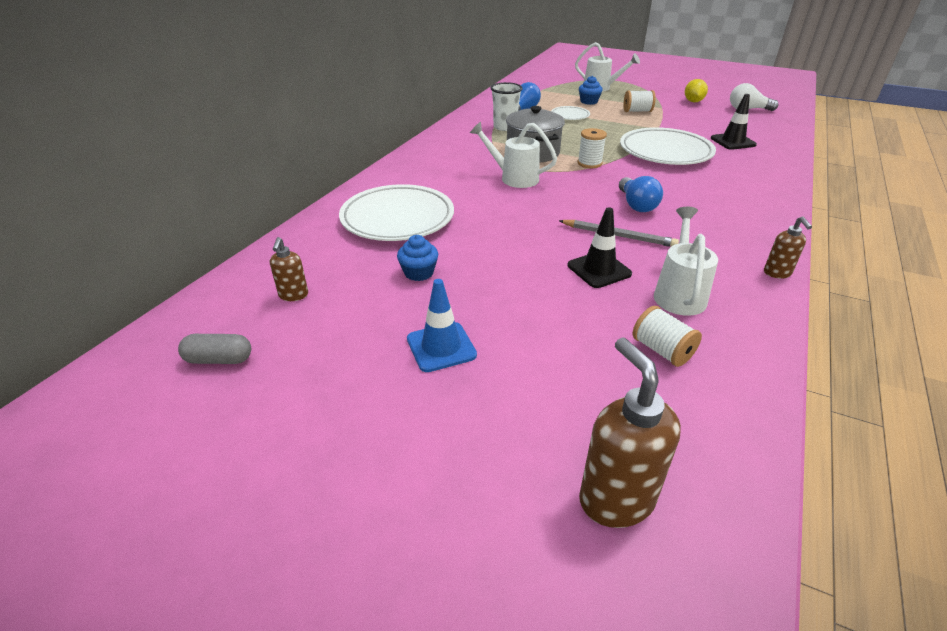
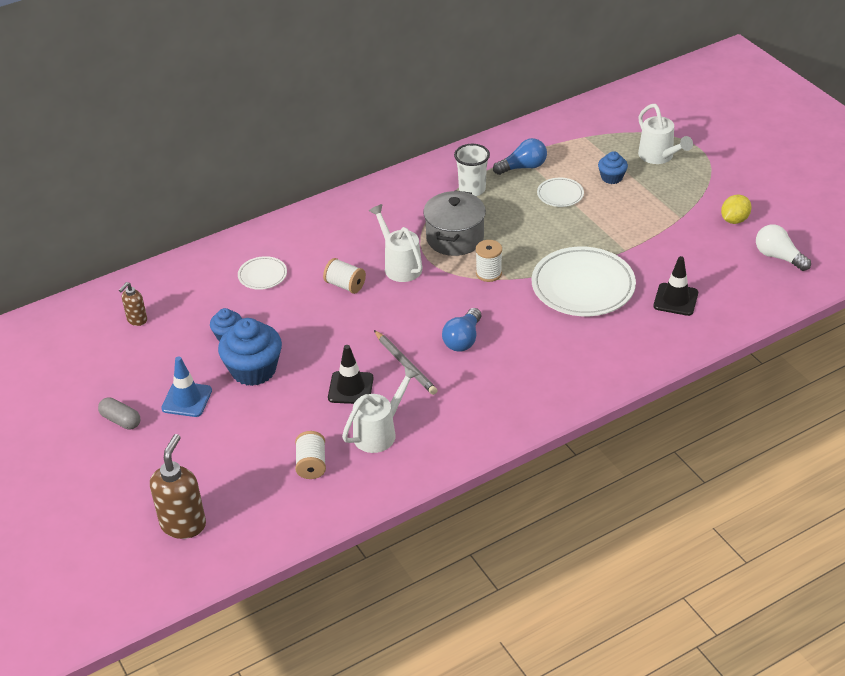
camera: 35 degrees right, 5 degrees up
grey capsule [178,334,251,364] -> grey capsule moved to [98,397,140,430]
white plate [339,184,454,241] -> white plate [238,256,287,290], size x0.49
white spool [624,90,656,112] -> white spool moved to [323,258,366,294]
brown soap dispenser [764,216,812,279] -> none
none -> blue cupcake [218,318,282,386]

